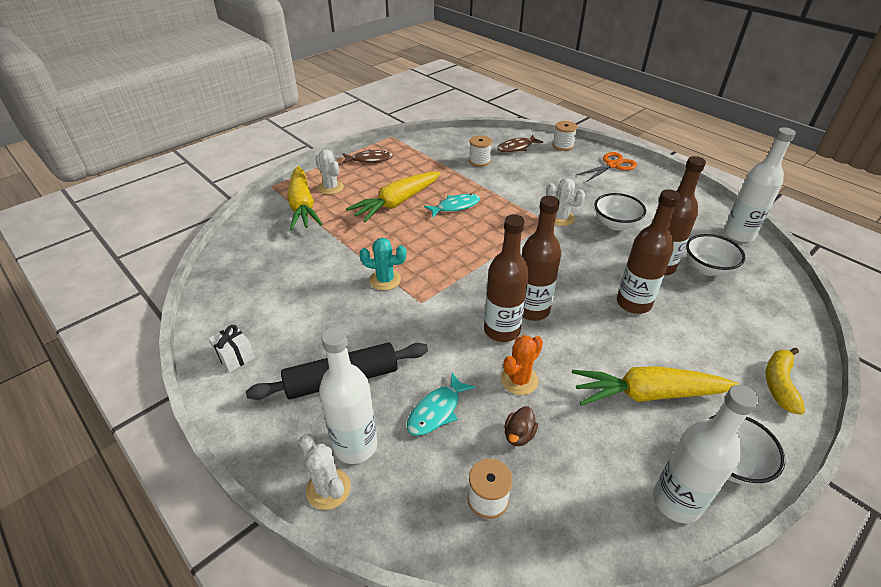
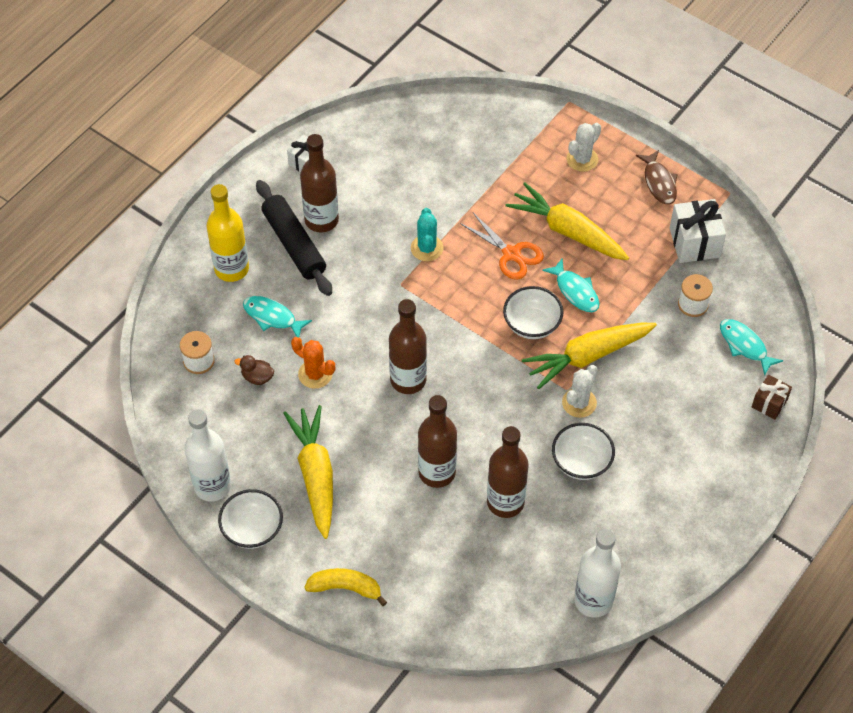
camera: 80 degrees right, 15 degrees up
yellow carrot [288,166,322,230] -> yellow carrot moved to [522,323,657,389]
white cactus [299,434,351,510] -> none
white bottle [319,327,377,464] -> yellow bottle [206,184,249,282]
brown bottle [484,215,529,342] -> brown bottle moved to [300,134,339,232]
brown fish [497,135,543,152] -> turquoise fish [720,319,783,375]
white spool [553,121,577,151] -> brown gift [752,375,792,420]
orange scissors [576,152,637,182] -> orange scissors moved to [460,213,544,280]
white bowl [686,234,745,276] -> white bowl moved to [503,286,563,339]
none -> white gift [670,199,726,263]

